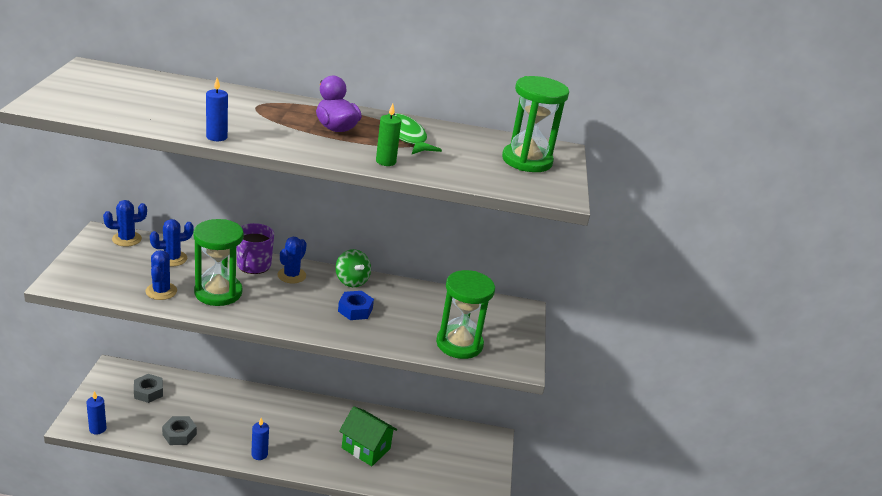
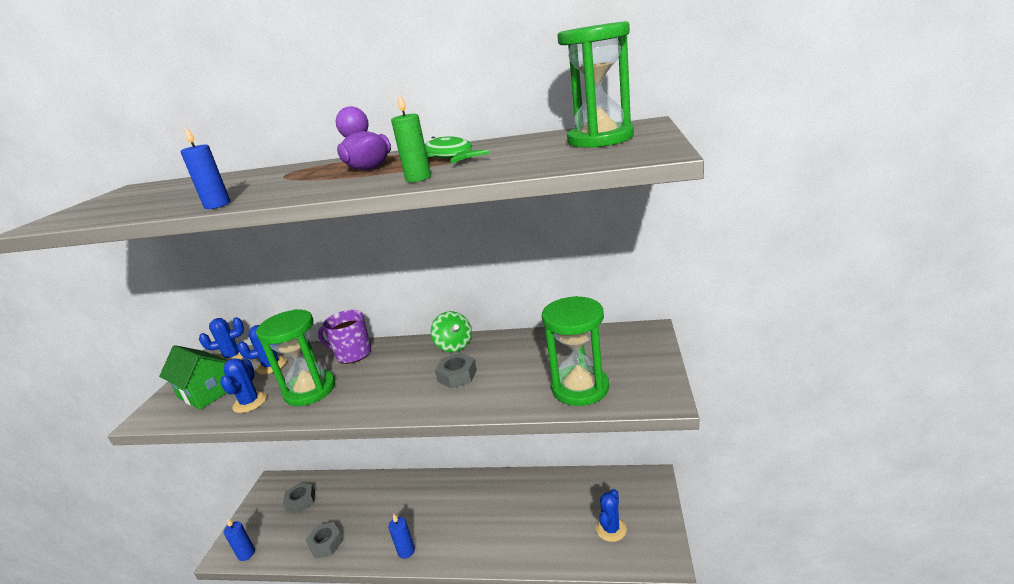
camera: 10 degrees right, 5 degrees down
purple mug [236,223,274,274] -> purple mug turned 90 degrees clockwise [318,310,371,364]
blue cactus [277,237,307,283] -> blue cactus moved to [596,489,627,542]
blue nut [338,291,374,320] -> grey nut [435,353,477,388]
green house [339,406,397,466] -> green house moved to [159,345,228,410]

